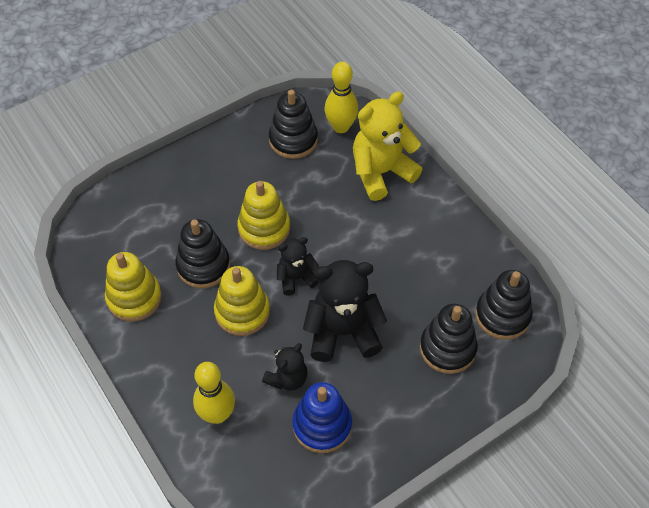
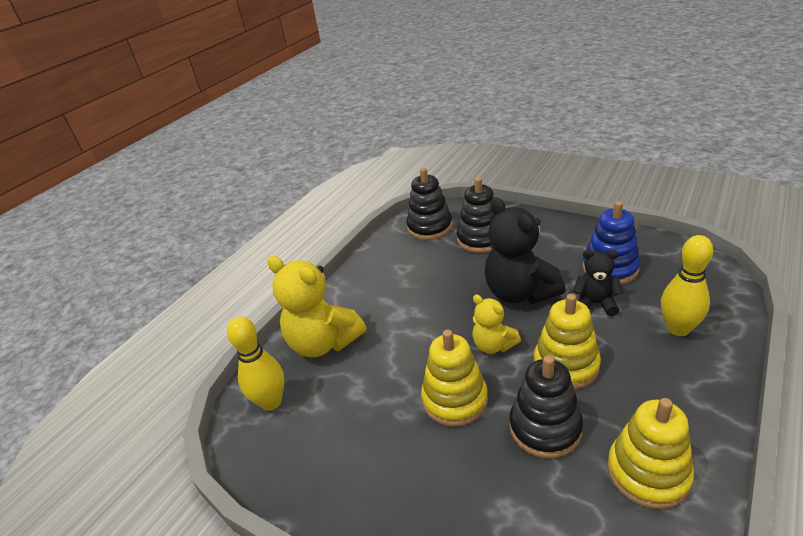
camera: 110 degrees left, 20 degrees down
black stacking toy [269,89,318,159] -> none
black teddy bear [277,237,319,296] -> yellow teddy bear [472,295,521,354]

